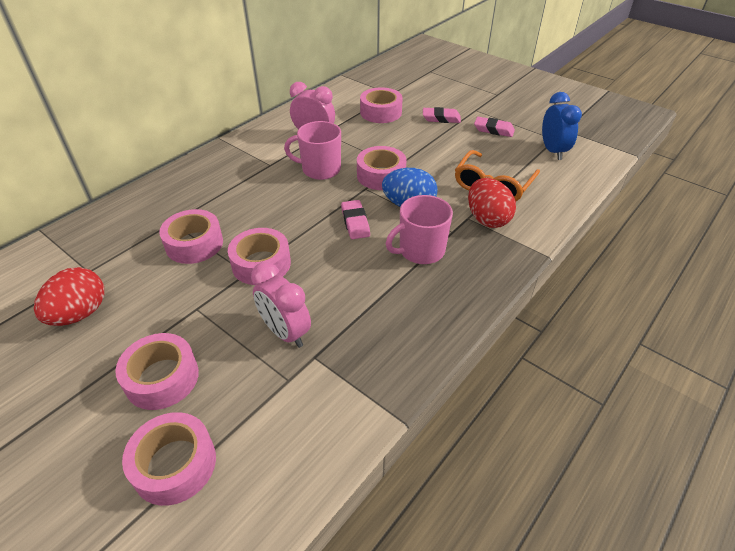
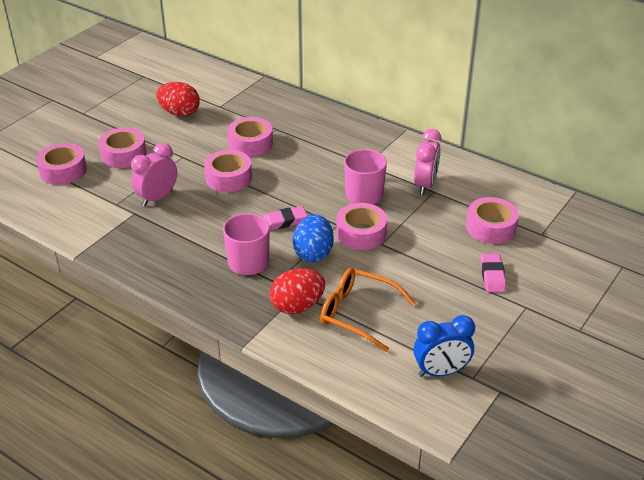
camera: 85 degrees right, 5 degrees down
pink eraser [474,117,515,137] -> none

